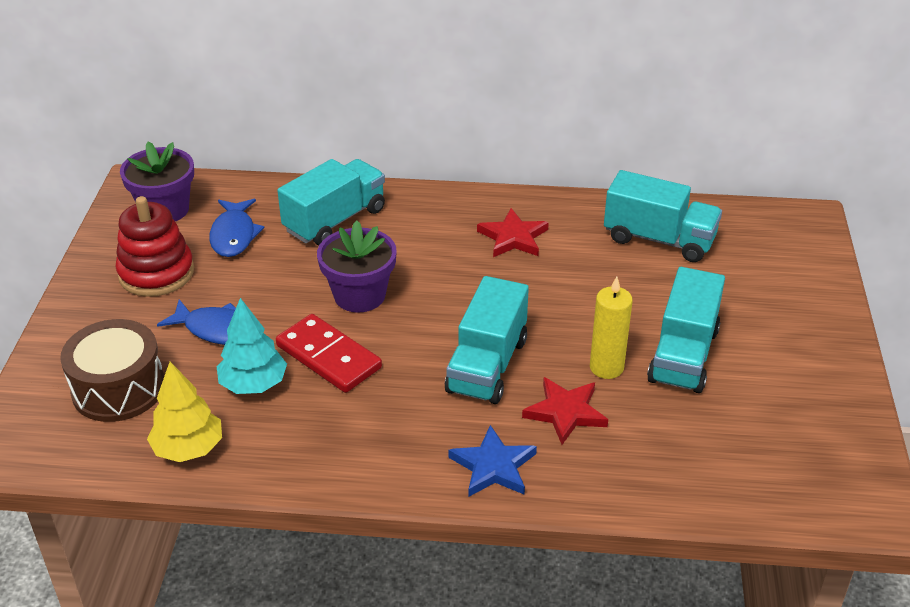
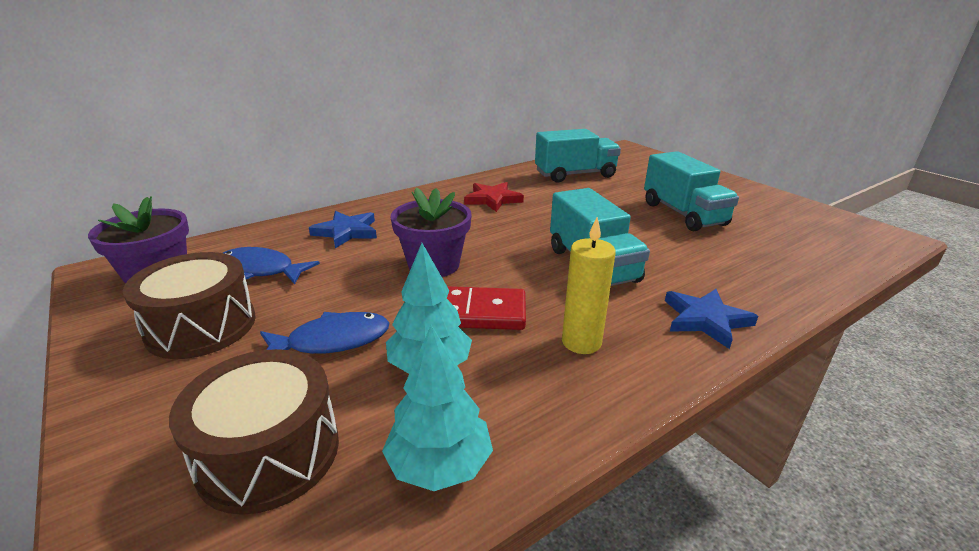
camera: 40 degrees left, 10 degrees down
red stacking toy [116,196,194,297] -> brown drum [123,252,256,359]
yellow tree [147,362,222,462] -> turquoise tree [382,325,493,491]
blue fish [209,199,265,257] -> blue fish turned 150 degrees clockwise [223,247,320,284]
turquoise truck [277,159,385,245] -> blue star [309,211,377,248]
red star [522,377,608,445] -> none
yellow candle [590,277,633,379] -> yellow candle moved to [562,217,616,354]

